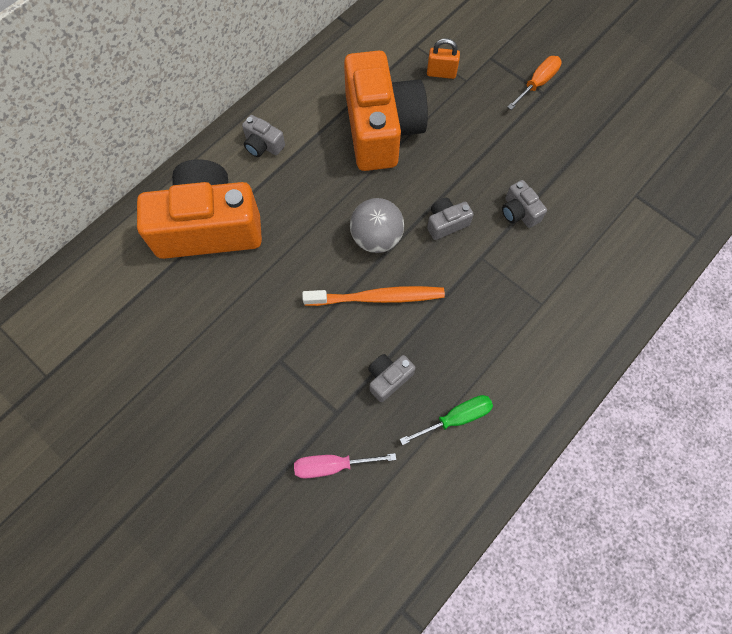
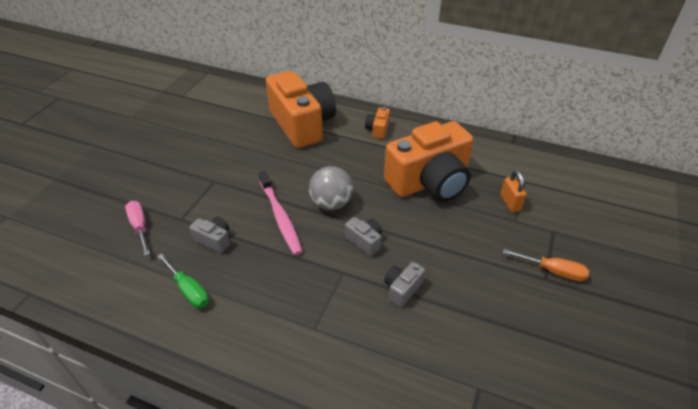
camera: 70 degrees right, 25 degrees down
grey camera [242,115,285,157] -> orange camera [365,107,390,139]
orange toothbrush [302,286,445,306] -> pink toothbrush [259,171,303,255]

